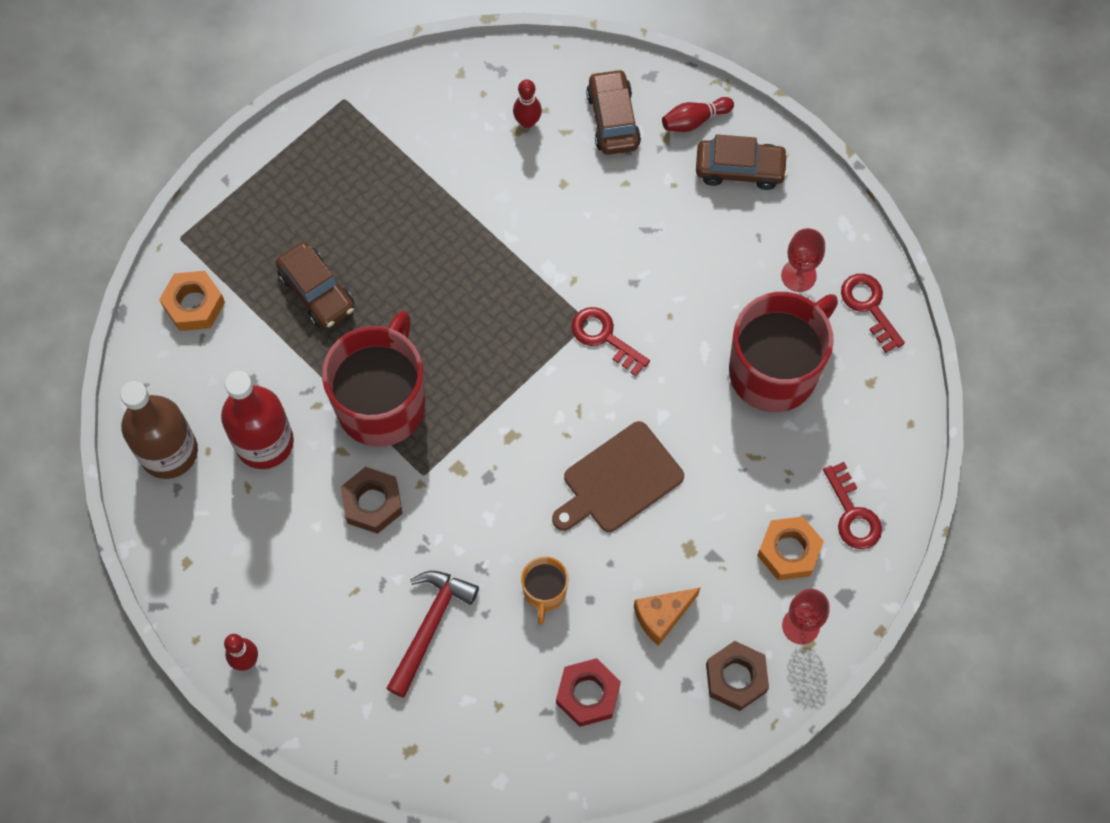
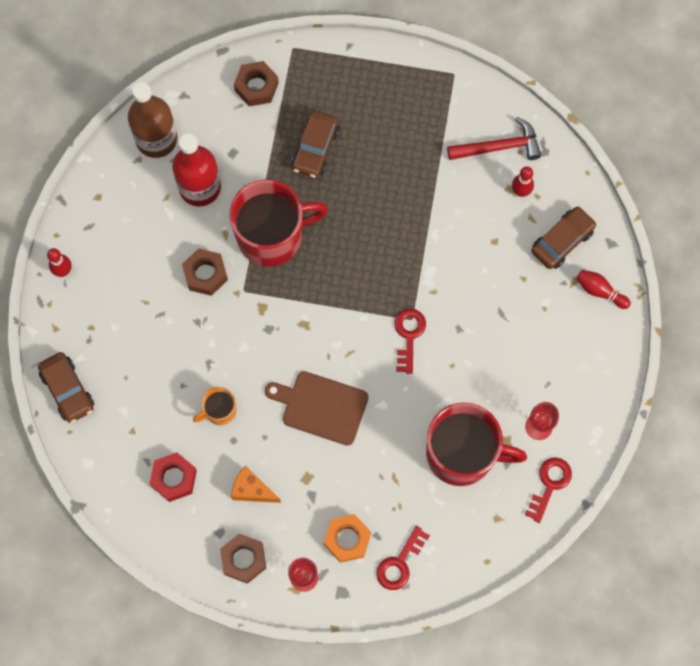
camera: 55 degrees right, 5 degrees up
orange nut [159,271,225,331] -> brown nut [234,61,279,106]
red hammer [386,571,479,698] -> red hammer moved to [447,117,541,160]
brown car [696,134,788,190] -> brown car moved to [38,352,94,423]

